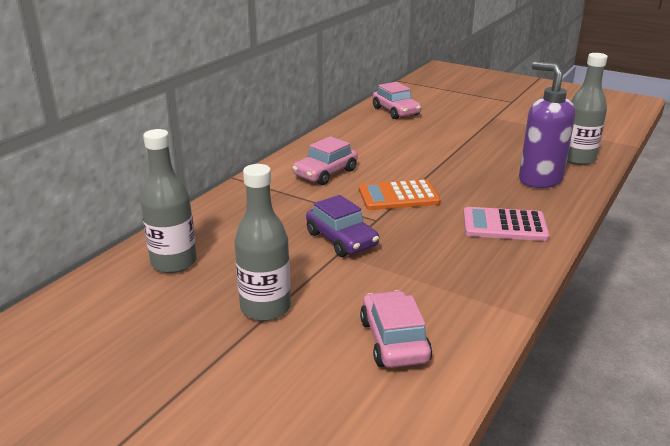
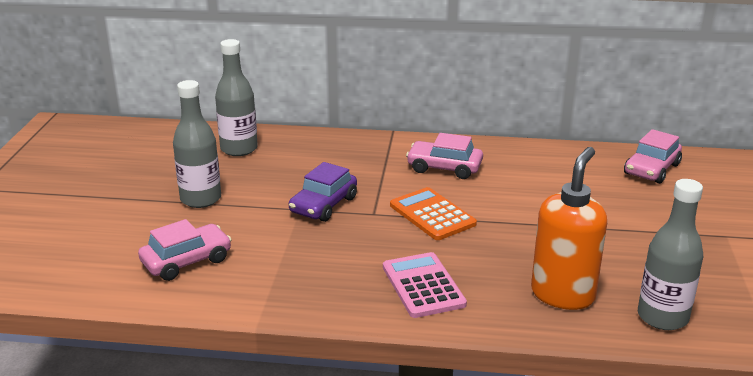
camera: 65 degrees right, 0 degrees up
purple soap dispenser [519,62,575,188] -> orange soap dispenser [531,147,607,310]

